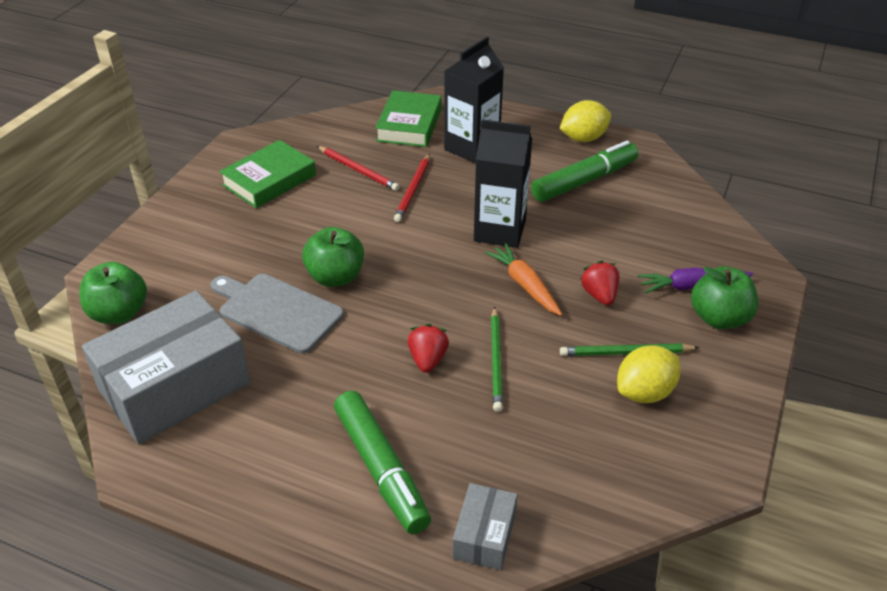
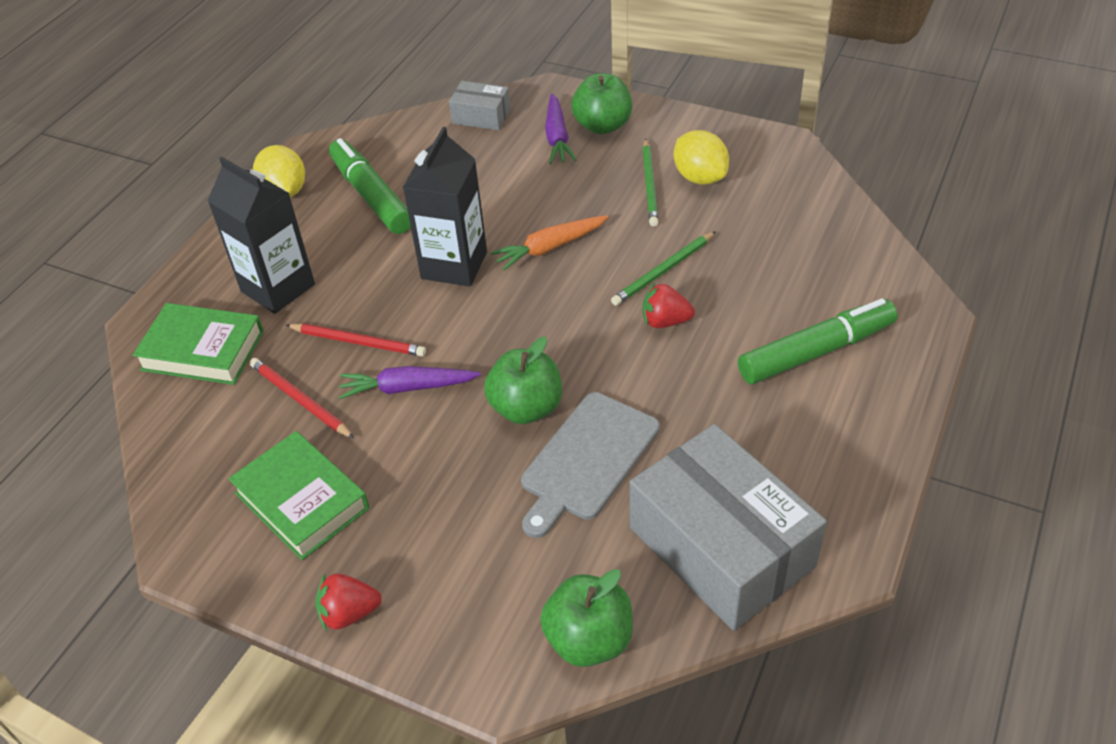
camera: 85 degrees left, 5 degrees up
red pencil [317,146,400,191] -> red pencil turned 90 degrees counterclockwise [250,358,355,439]
grey box [453,483,518,570] -> grey box moved to [449,81,511,130]
green pencil [491,306,503,412] -> green pencil turned 135 degrees clockwise [611,231,716,306]
red strawberry [580,261,619,305] -> red strawberry moved to [315,573,382,630]
none -> purple carrot [339,366,481,399]

